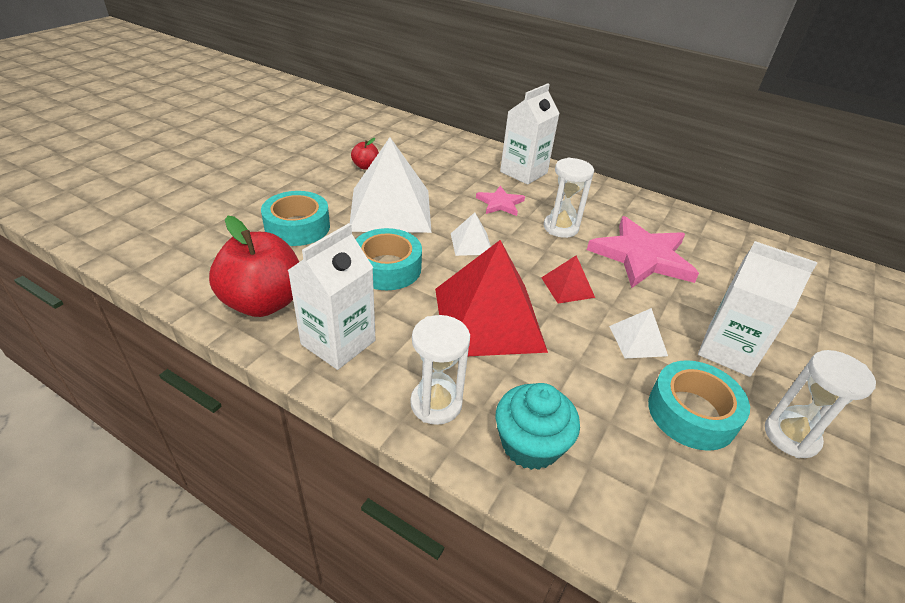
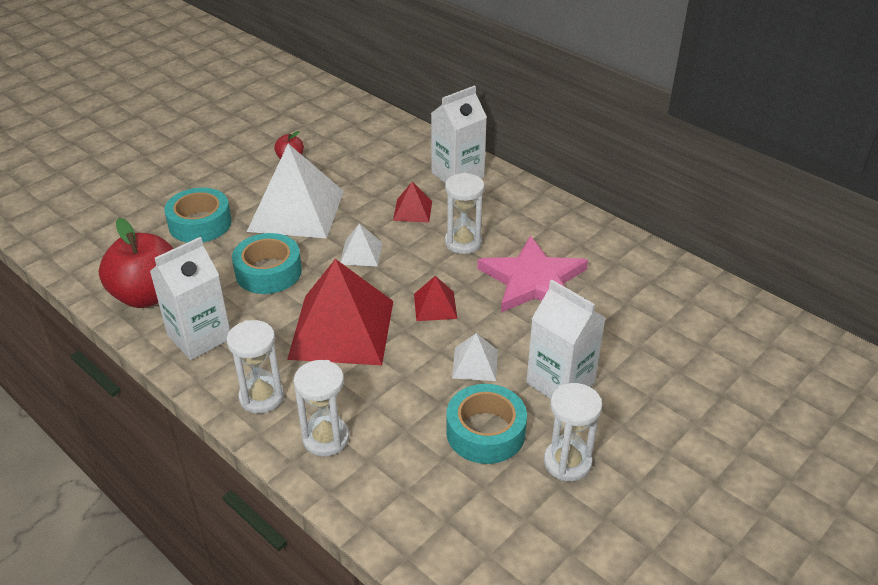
camera: 15 degrees right, 0 degrees up
pink star [476,186,525,216] -> red pyramid [393,182,432,223]
turquoise cupcake [496,383,580,470] -> white hourglass [294,360,349,456]

